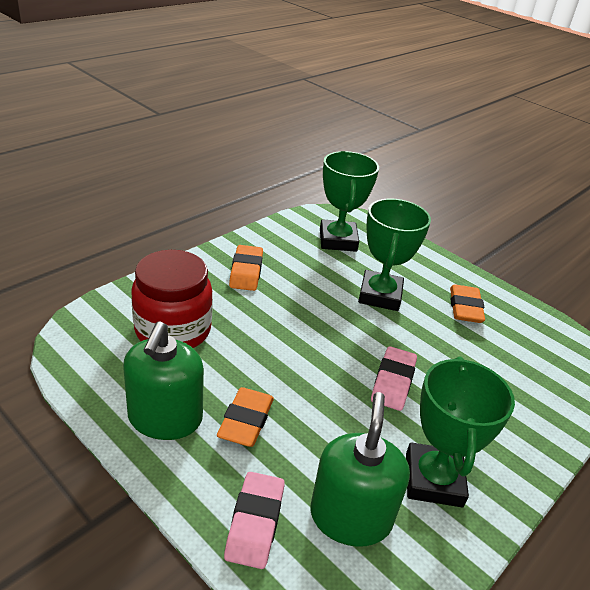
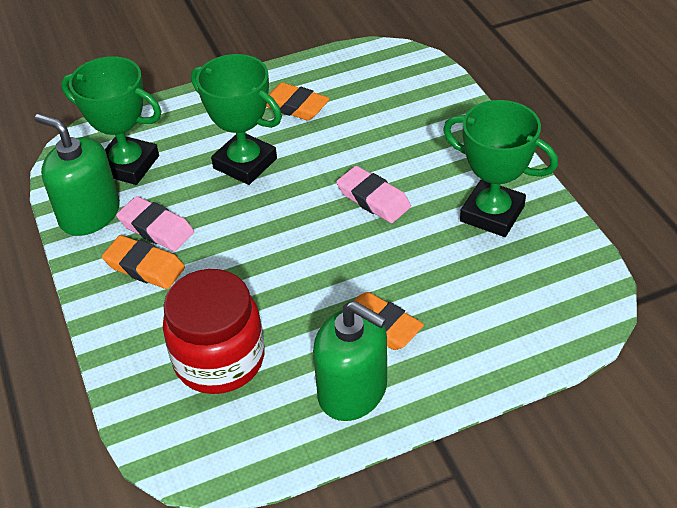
camera: 60 degrees left, 10 degrees up
pink eraser [224,472,285,569] -> pink eraser moved to [116,196,194,251]
green soap dispenser [311,392,410,547] -> green soap dispenser moved to [35,114,120,236]

